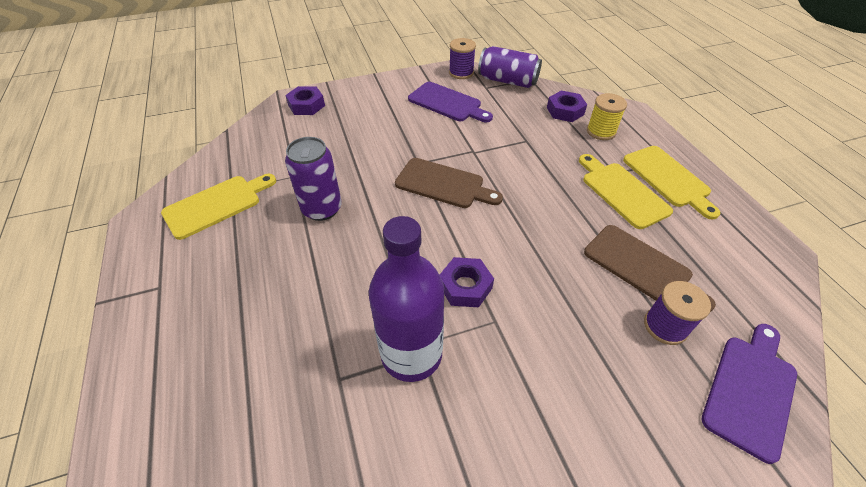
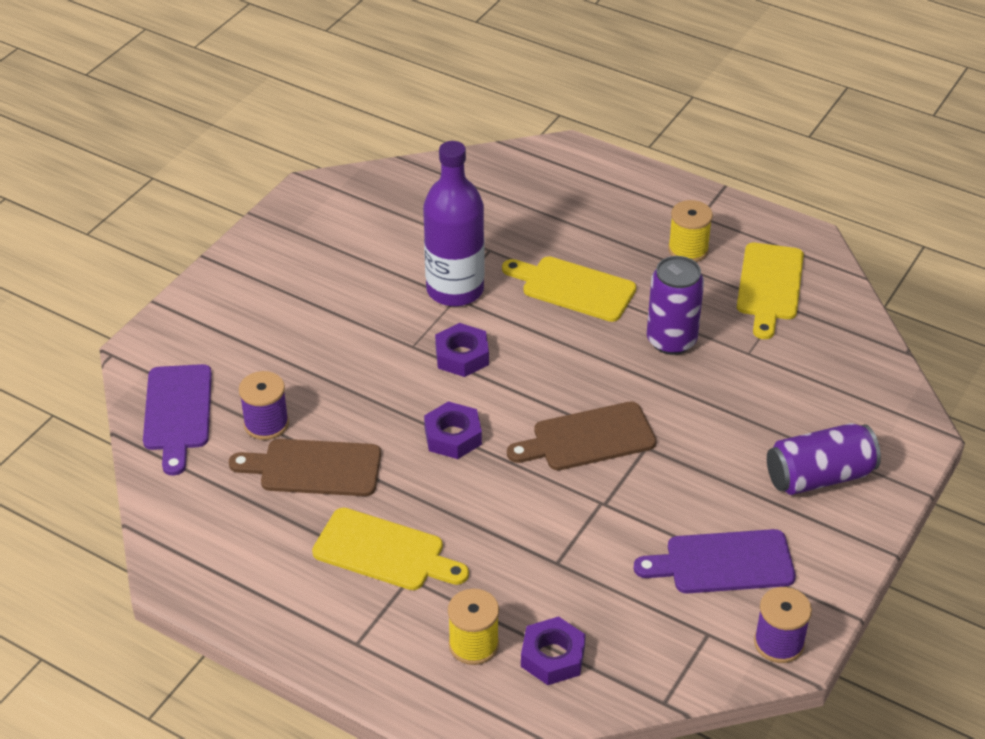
camera: 140 degrees right, 5 degrees down
purple nut [285,86,325,115] -> purple nut moved to [424,401,482,459]
purple can [478,46,542,88] -> purple can moved to [767,423,881,495]
yellow cutting board [623,146,720,220] -> yellow cutting board moved to [502,256,636,322]
none -> yellow spool [668,200,713,262]

